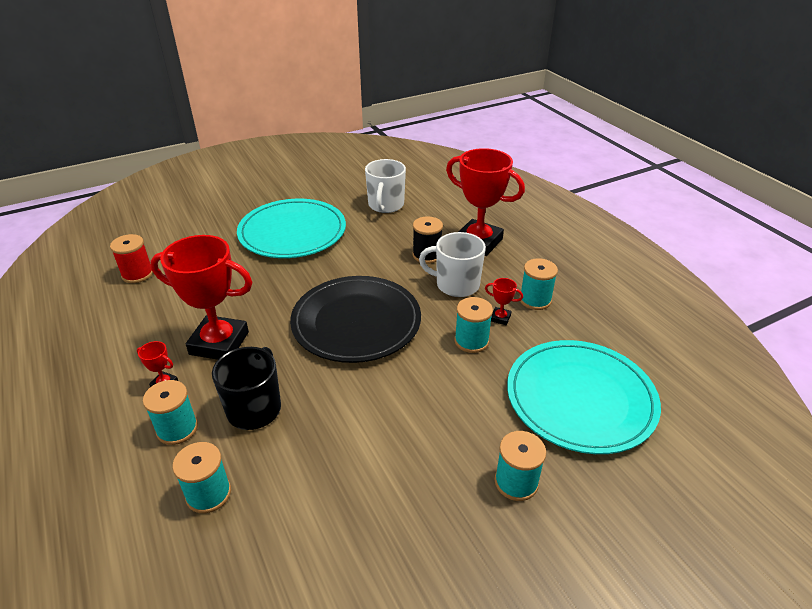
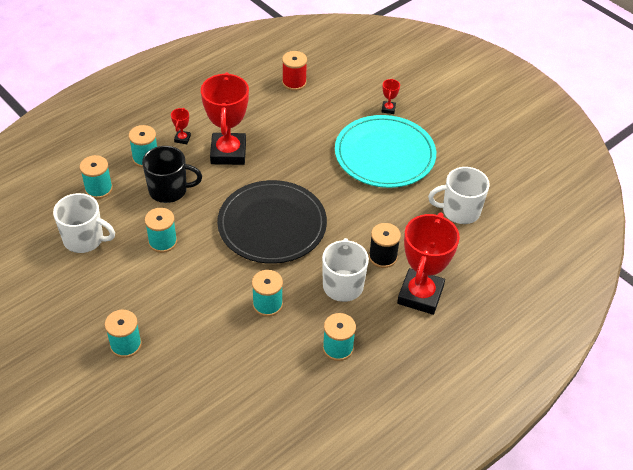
camera: 75 degrees right, 10 degrees up
red trophy [485,278,523,325] -> red trophy moved to [381,79,400,114]
turquoise plate [507,340,661,454] -> none
none -> white mug [53,193,115,253]
none -> turquoise spool [145,208,177,253]

